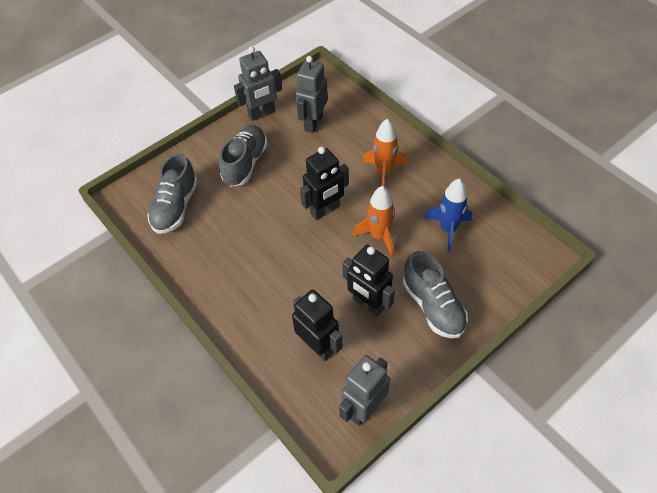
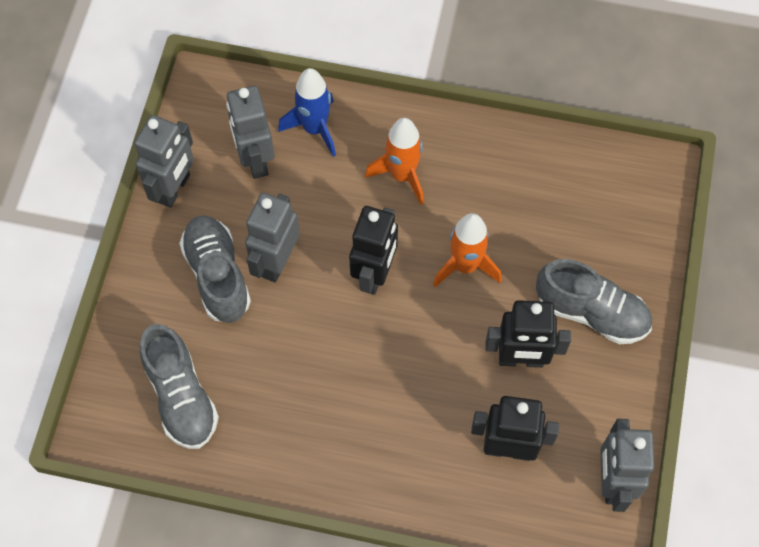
camera: 40 degrees left, 10 degrees up
blue rocket [424,178,472,252] -> blue rocket moved to [278,68,336,157]
none -> grey robot [245,193,300,283]

